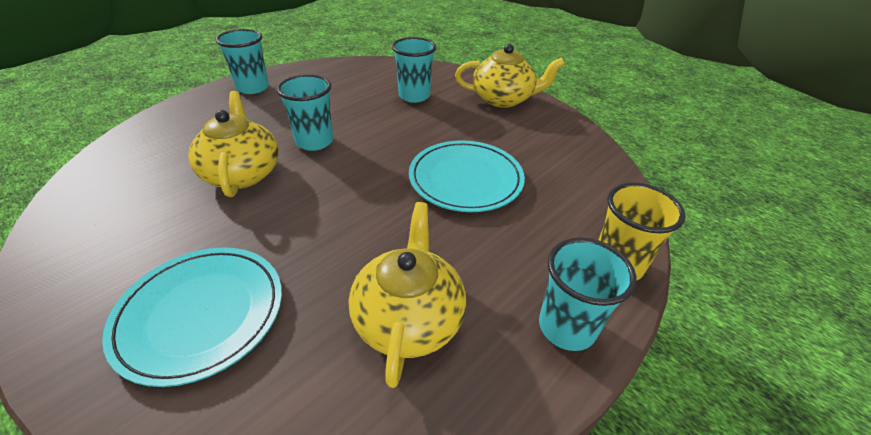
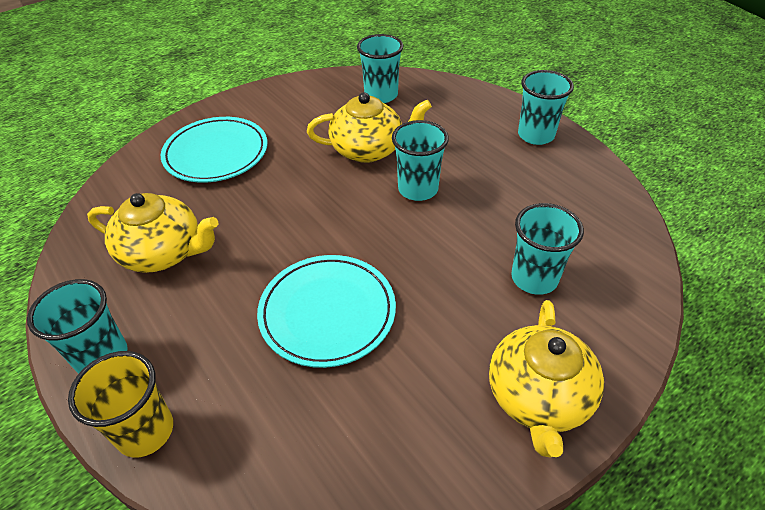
camera: 100 degrees right, 5 degrees up
none -> turquoise cup [357,34,403,103]

